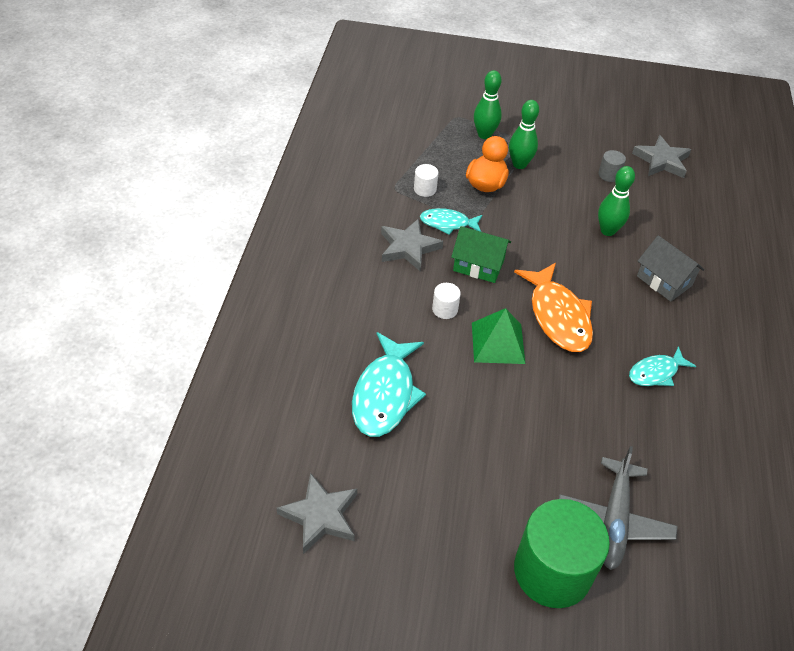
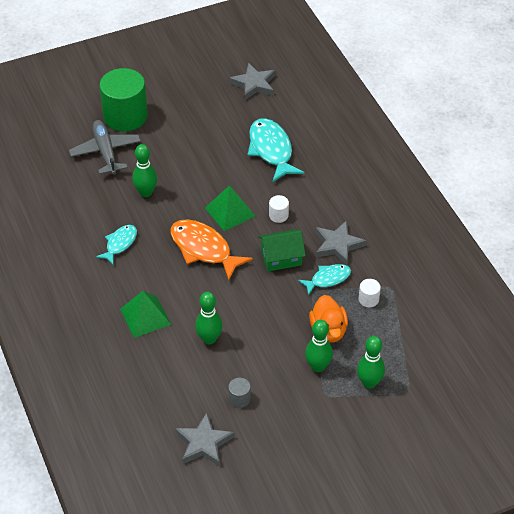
camera: 150 degrees right, 0 degrees up
grey house [637,235,705,302] -> green pyramid [120,291,171,338]
none -> green bowling pin [132,144,157,197]

